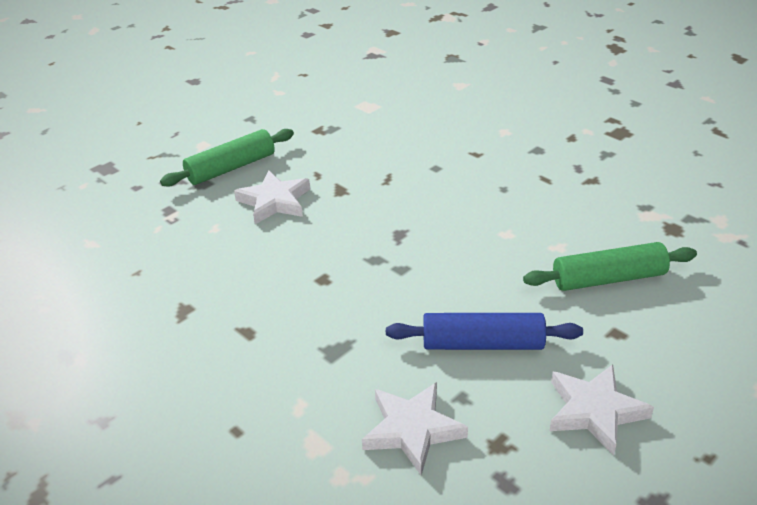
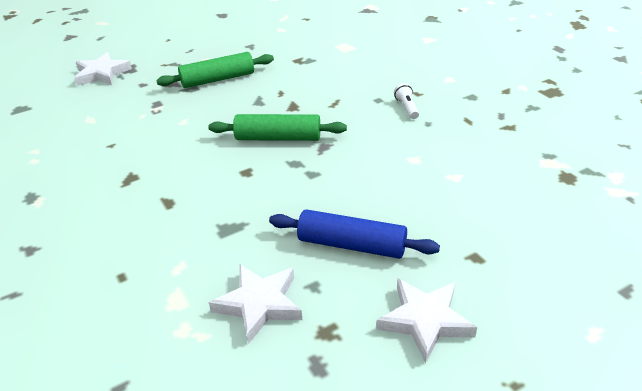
camera: 15 degrees right, 0 degrees up
white star [234,170,310,224] -> white star moved to [75,52,132,86]
green rolling pin [523,242,697,291] -> green rolling pin moved to [209,114,347,141]
none -> white flashlight [394,83,419,119]

